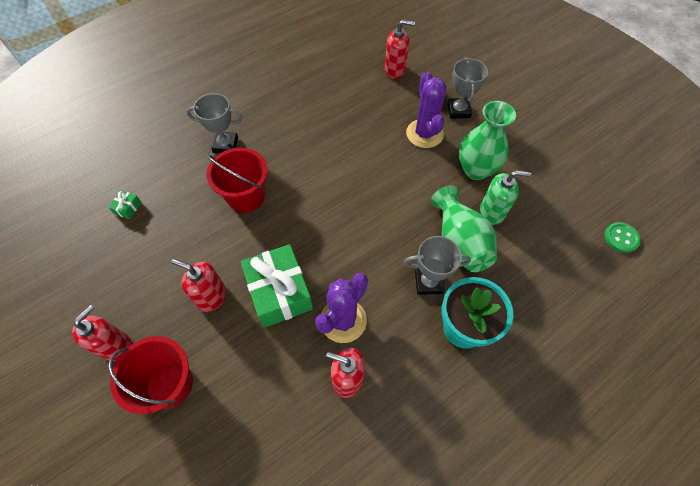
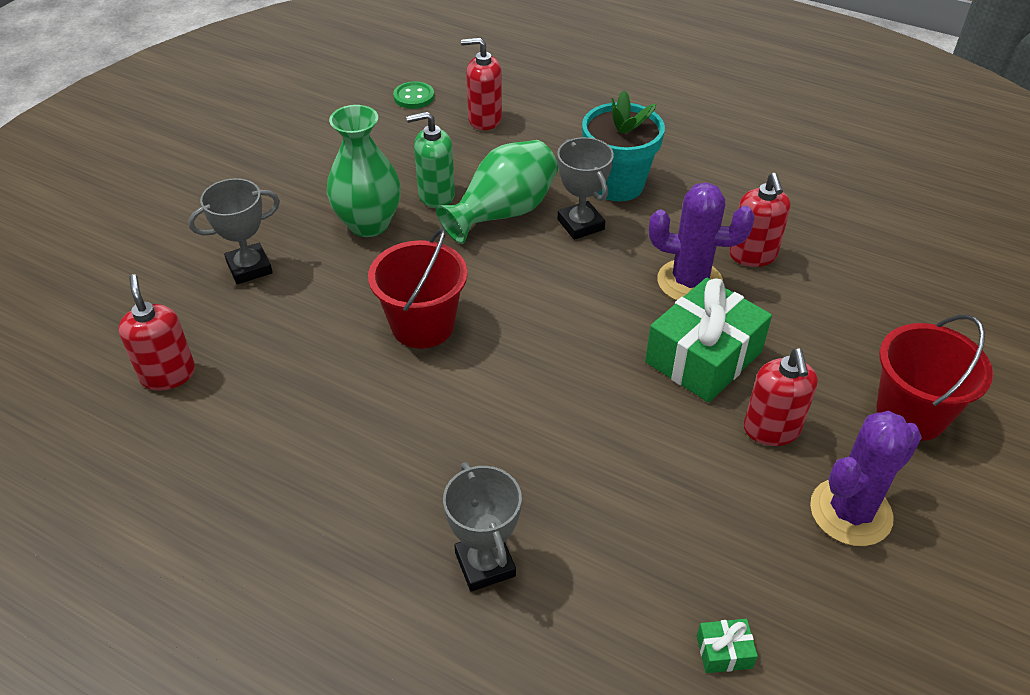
camera: 115 degrees left, 15 degrees down
red soap dispenser [72,305,132,362] -> red soap dispenser moved to [461,38,502,130]
red bucket [206,148,268,213] -> red bucket moved to [368,228,467,349]
purple cactus [406,72,446,148] -> purple cactus moved to [810,411,922,546]
green soap dispenser [480,170,531,225] -> green soap dispenser turned 75 degrees counterclockwise [406,112,455,208]

